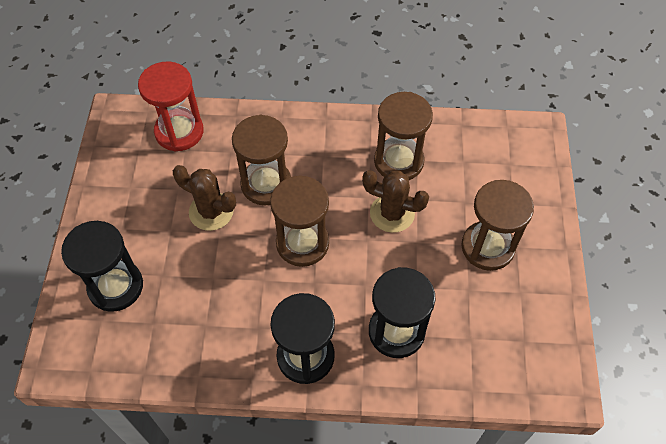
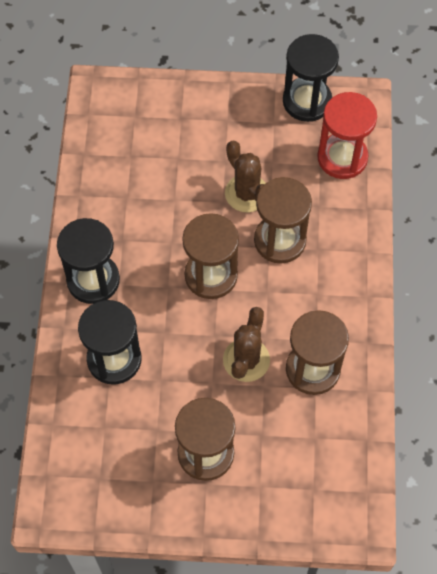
camera: 90 degrees right, 5 degrees up
black hourglass [61,221,143,312] -> black hourglass moved to [283,34,339,122]
brown cactus [173,165,236,231] -> brown cactus turned 60 degrees counterclockwise [225,141,266,212]

